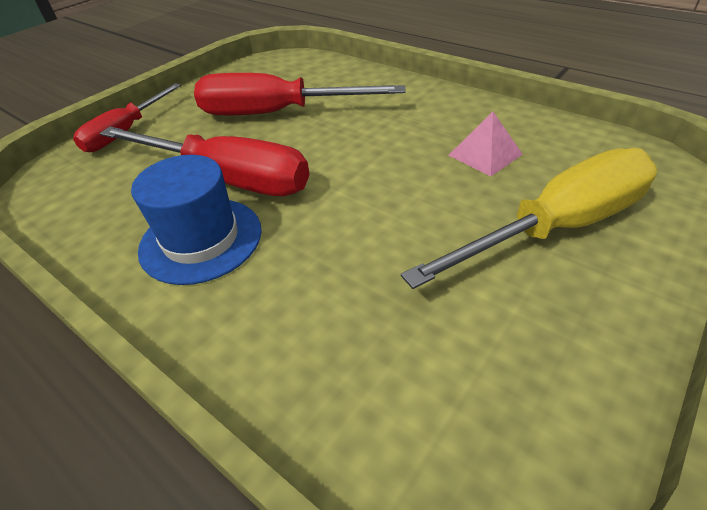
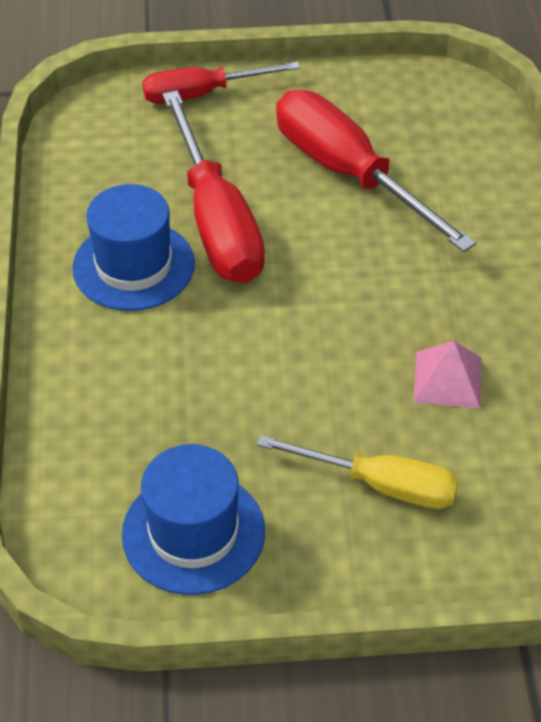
camera: 45 degrees right, 5 degrees up
yellow screwdriver [401,148,657,289] -> yellow screwdriver [257,435,459,509], size x0.63
none -> blue hat [122,444,265,595]

